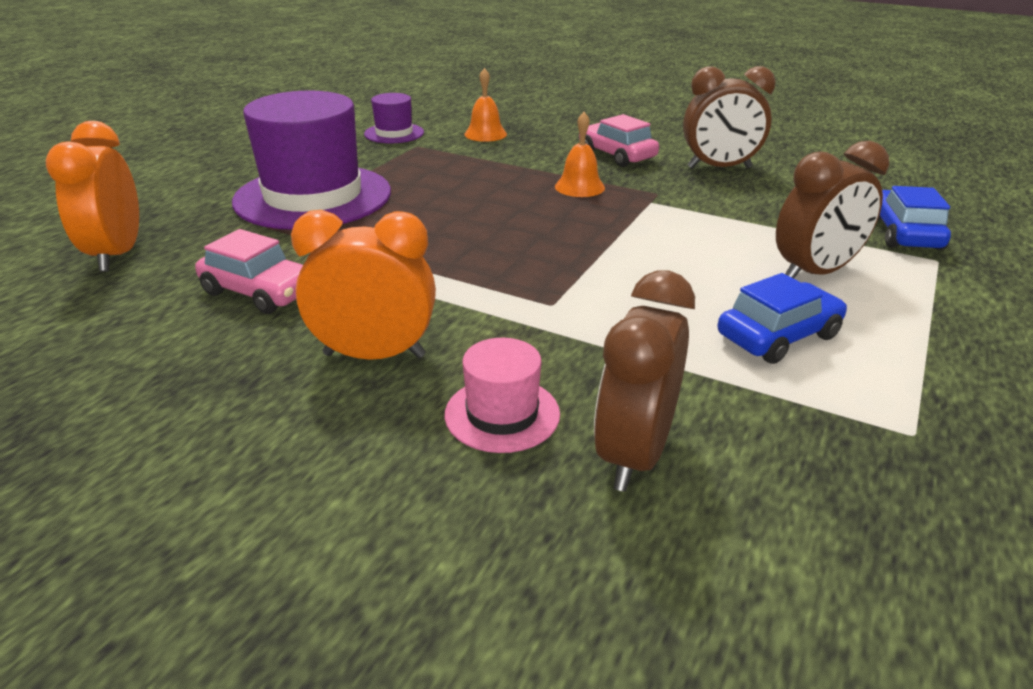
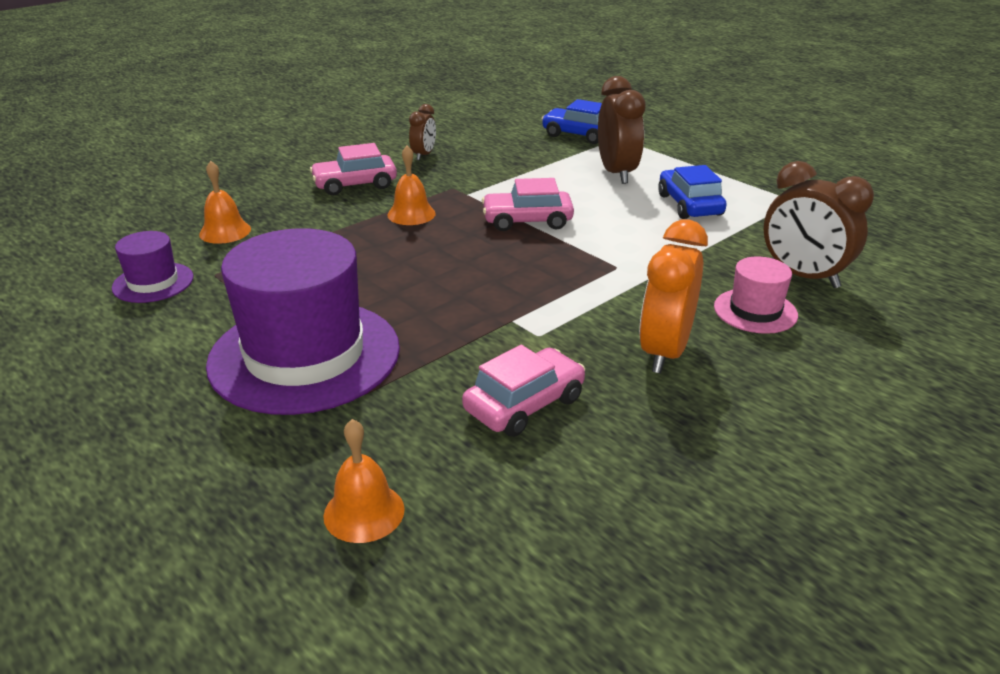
camera: 70 degrees left, 0 degrees up
orange clock [46,121,139,272] -> orange bell [323,419,405,543]
brown clock [683,66,776,168] -> brown clock [409,104,436,160], size x0.56
none -> pink car [482,178,574,231]

